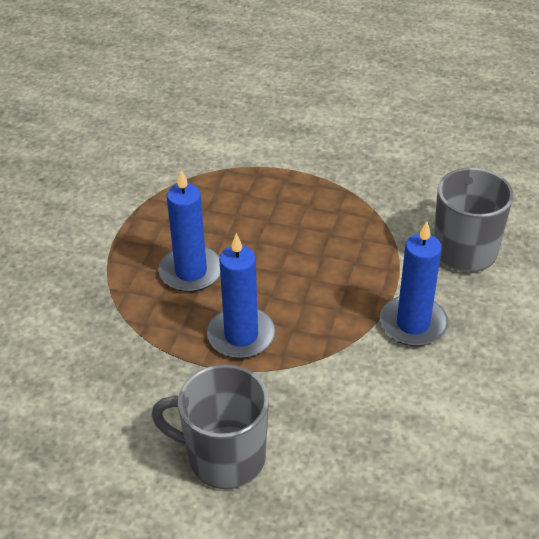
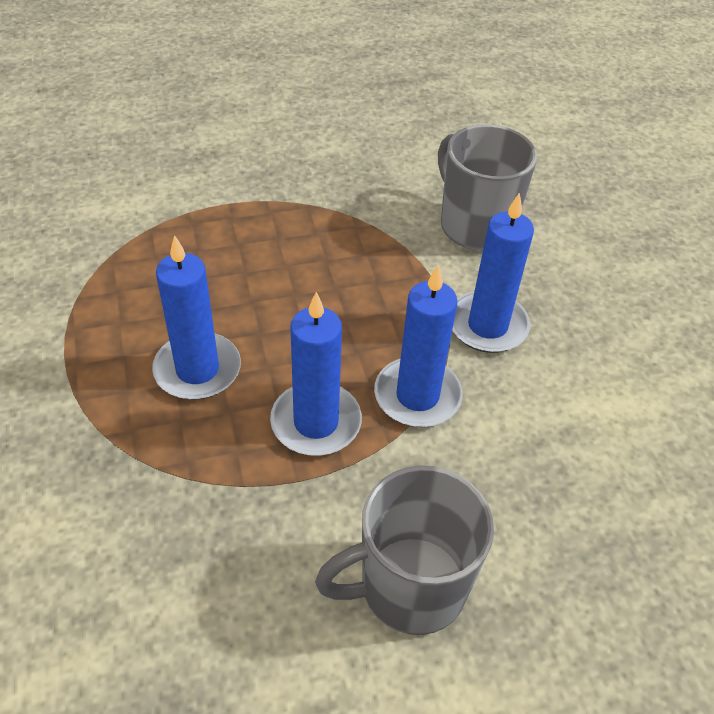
camera: 35 degrees left, 5 degrees up
none -> blue candle [374,265,463,427]

